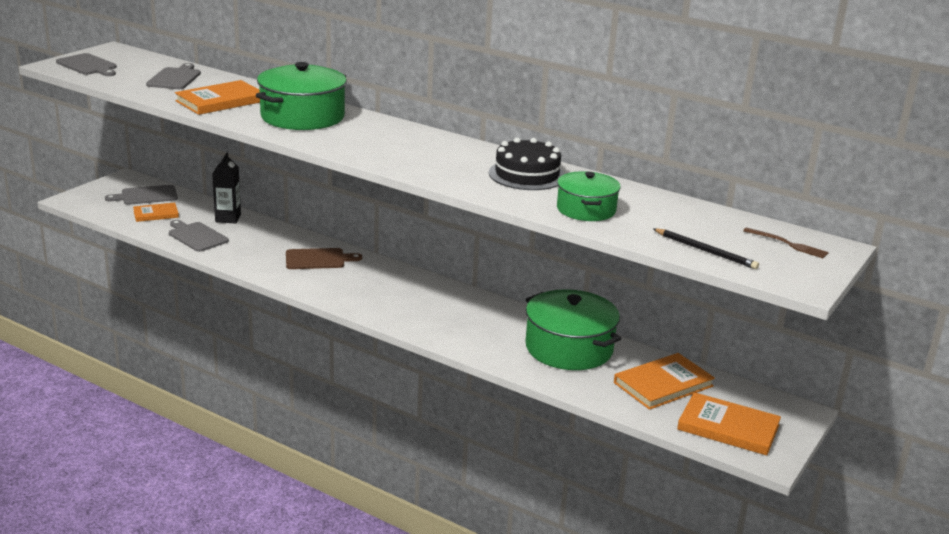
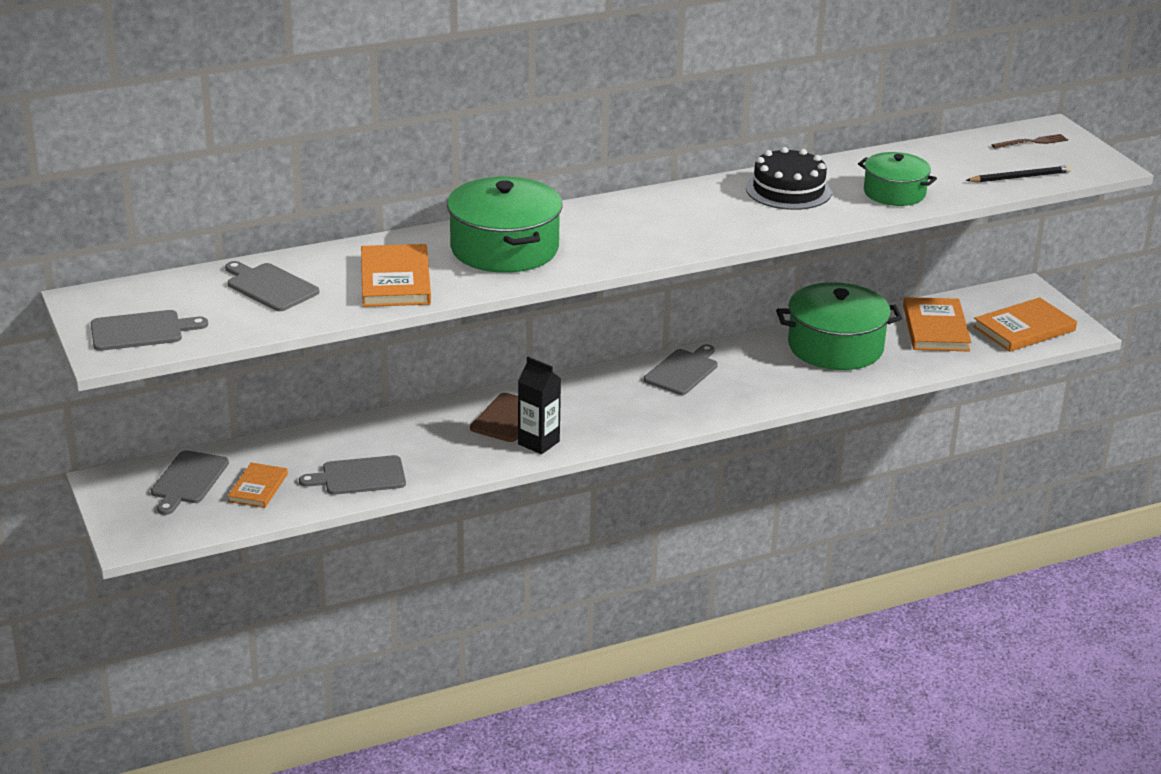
camera: 55 degrees left, 5 degrees up
black carton [212,153,241,224] -> black carton moved to [518,357,561,454]
none -> grey cutting board [644,344,718,395]

